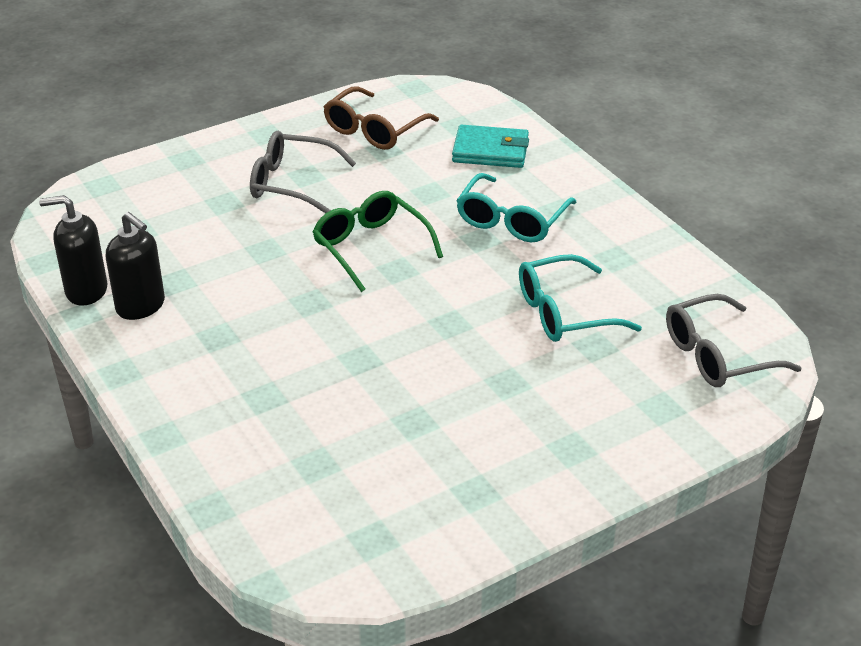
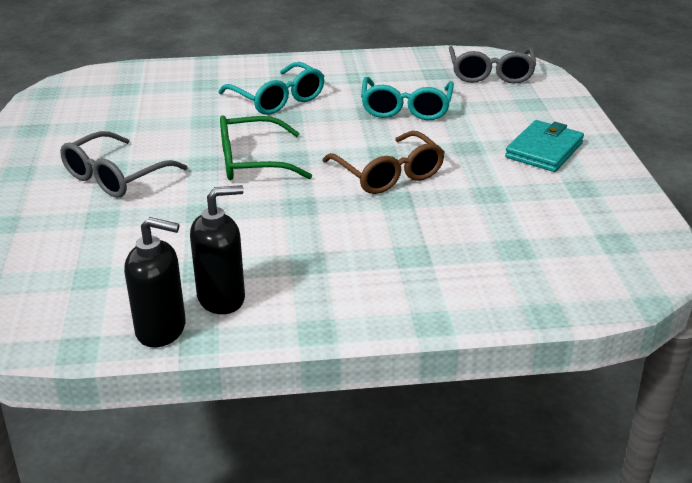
camera: 65 degrees left, 5 degrees down
black soap dispenser [39,195,108,306] -> black soap dispenser turned 105 degrees counterclockwise [124,217,186,347]
brown glasses [324,86,439,150] -> brown glasses moved to [322,131,445,194]
turquoise wallet [452,125,529,168] -> turquoise wallet moved to [505,120,584,172]

